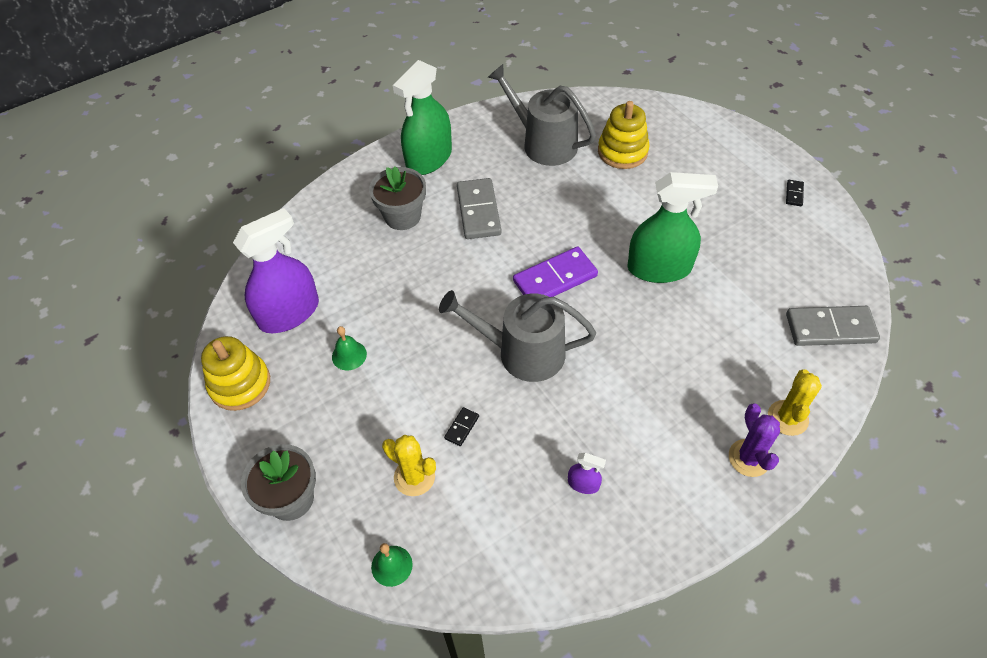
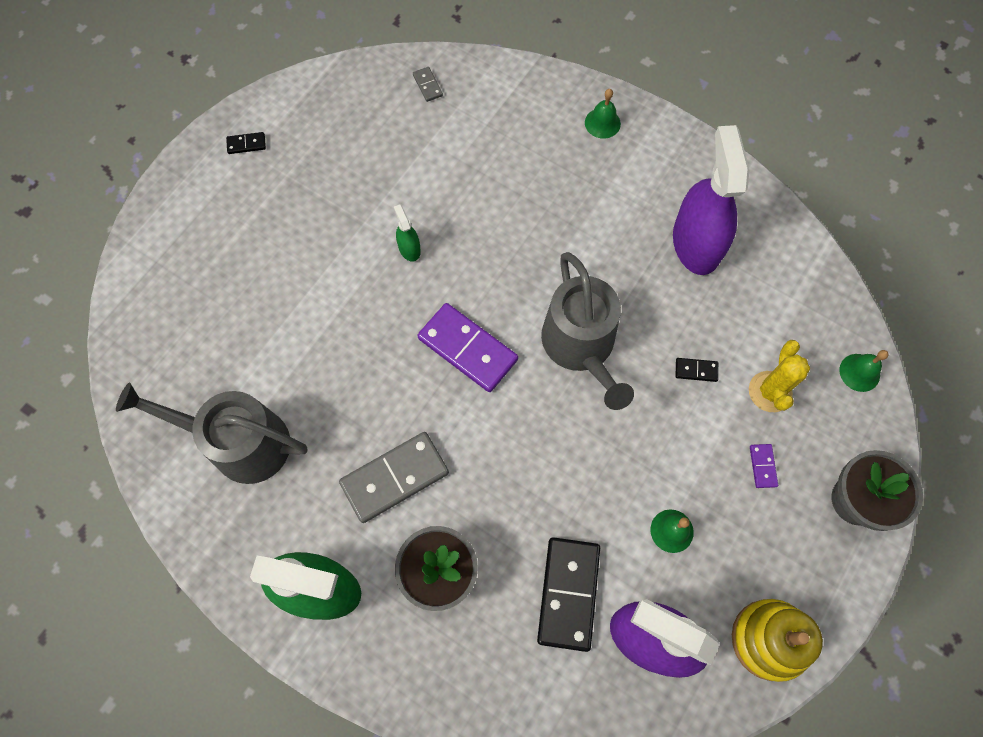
camera: 115 degrees left, 15 degrees up
grey watering can [488,64,596,166] -> grey watering can turned 90 degrees clockwise [116,383,308,484]
purple spray bottle [568,453,606,494] -> purple spray bottle [673,125,749,275], size x2.37
yellow stacking toy [598,101,650,169] -> none
green spray bottle [627,172,718,283] -> green spray bottle [394,204,421,262], size x0.42
purple cactus [729,403,780,477] -> green bell [585,89,621,139]
yellow cactus [768,369,822,436] -> none
grey domino [786,306,880,346] -> grey domino [413,67,443,102], size x0.44
none -> black domino [537,537,600,652]
none -> purple domino [750,444,778,488]

